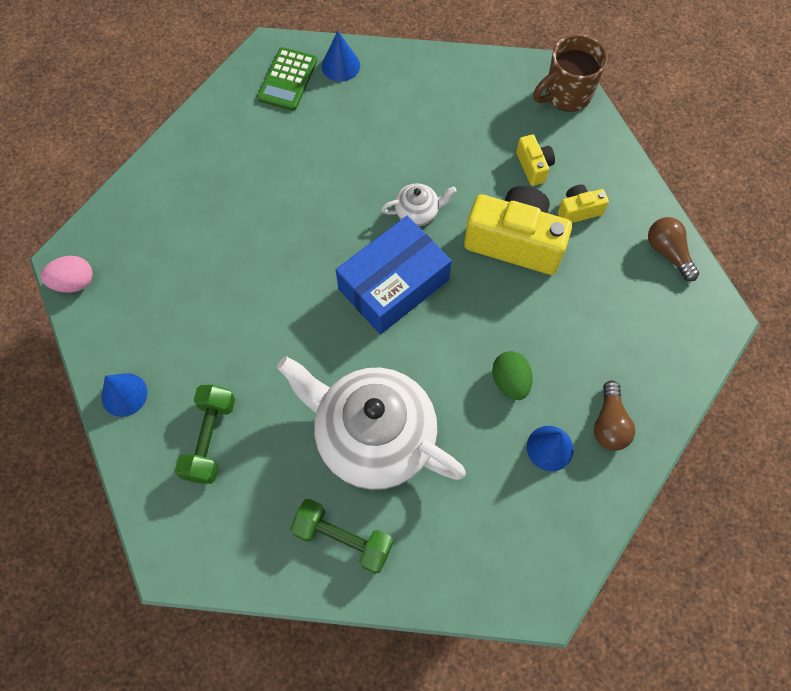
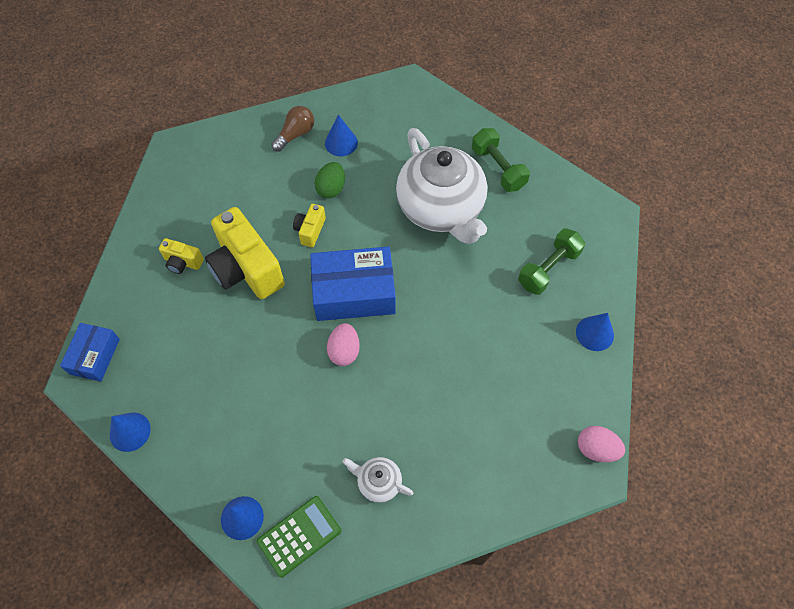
camera: 145 degrees left, 5 degrees down
white teapot [381,183,457,226] -> white teapot moved to [342,457,414,503]
yellow camera [516,135,555,186] -> yellow camera moved to [293,204,326,247]
brown mug [533,34,608,112] -> blue box [60,323,120,382]
brown light bulb [648,217,699,281] -> none
none -> blue cone [110,413,151,452]
none -> pink egg [327,323,360,366]

